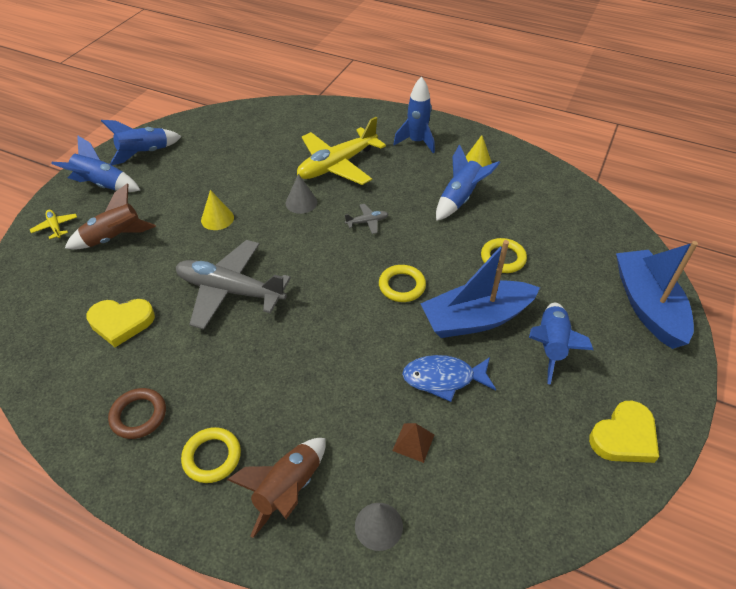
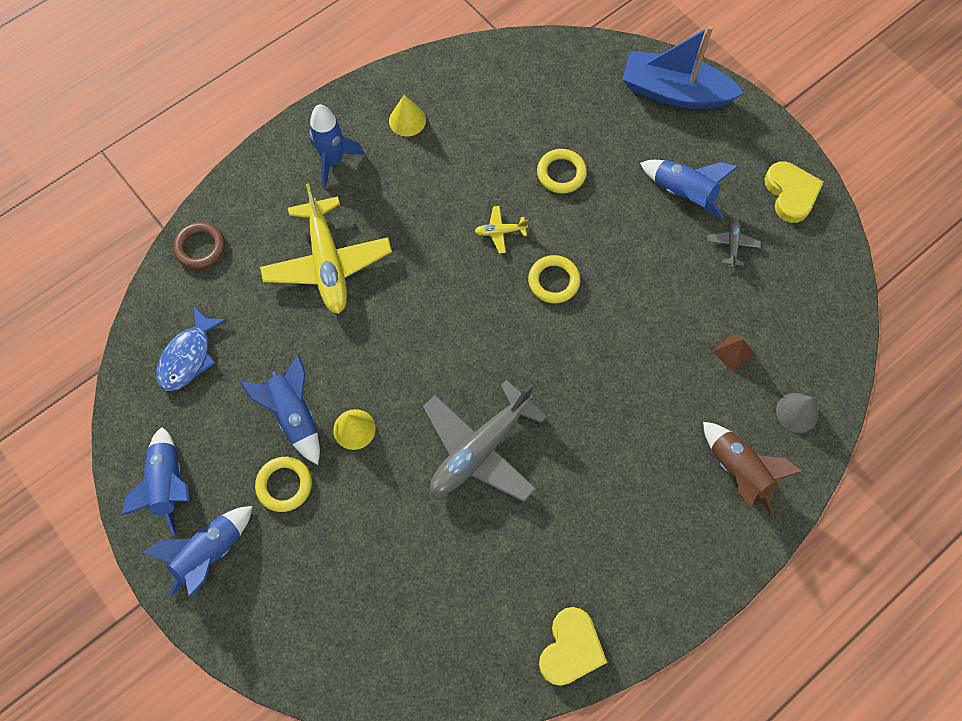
camera: 65 degrees left, 20 degrees up
yellow plane [30,210,77,239] -> yellow plane moved to [474,206,528,254]
brown rocket [65,183,156,250] -> none
yellow heart [86,299,155,347] -> yellow heart moved to [539,607,607,686]
brown ring [108,388,166,439] -> brown ring moved to [173,222,225,269]
yellow ring [181,427,241,483] -> yellow ring moved to [255,457,312,512]
grey cone [286,174,317,214] -> none
grey plane [345,204,388,234] -> grey plane moved to [707,219,761,267]
blue fish [402,355,496,402] -> blue fish moved to [156,306,227,391]
blue boat [420,240,540,338] -> none
blue rocket [436,144,500,221] -> blue rocket moved to [240,354,320,465]

